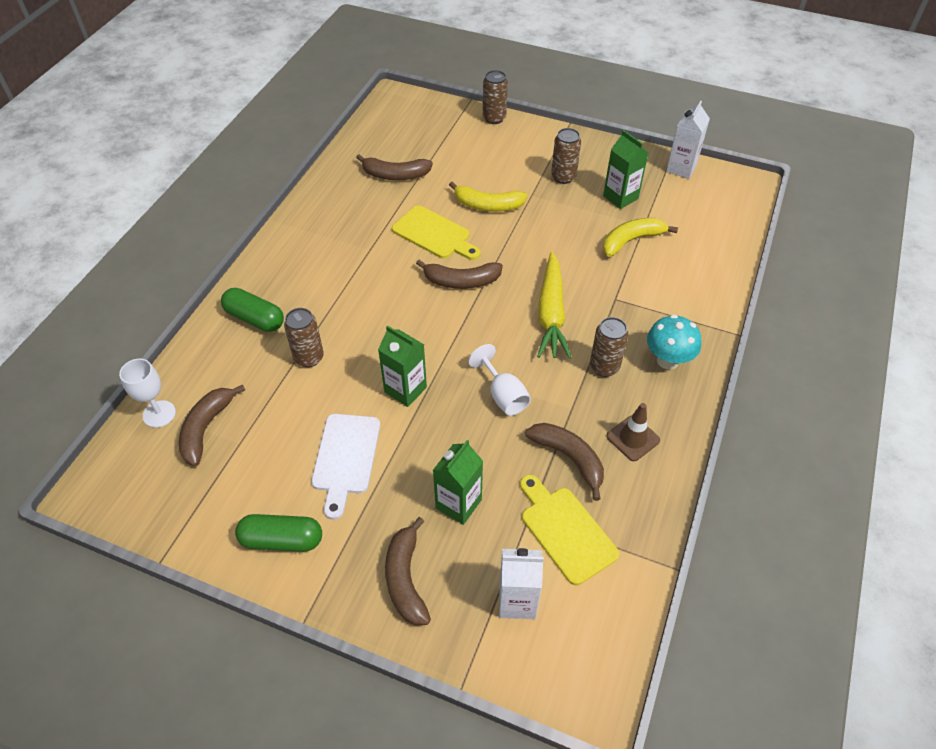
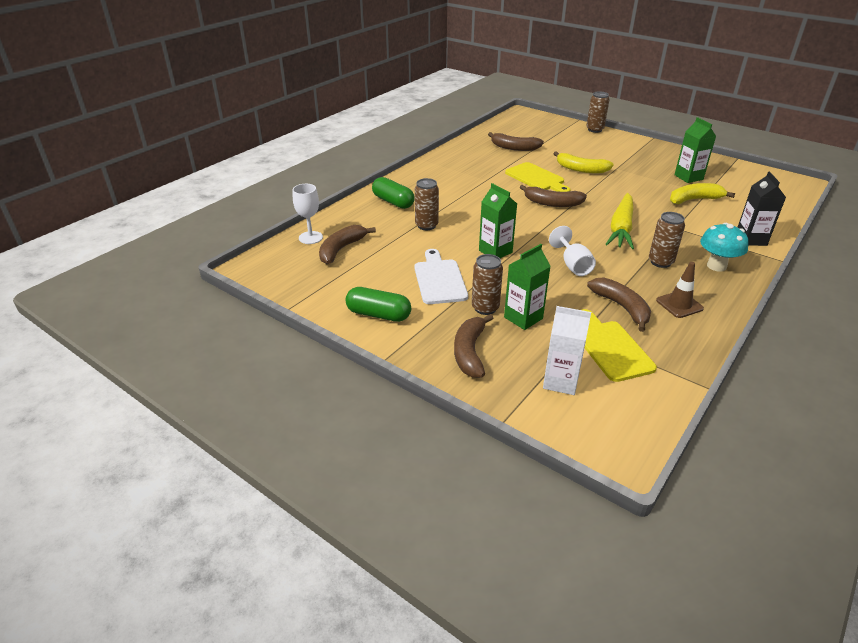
camera: 15 degrees right, 15 degrees down
white cutting board [311,414,380,520] -> white cutting board turned 150 degrees clockwise [414,249,468,304]
brown can [551,128,581,184] -> brown can moved to [472,254,503,315]
white carton [666,101,710,179] -> none
none -> black carton [738,171,786,246]

